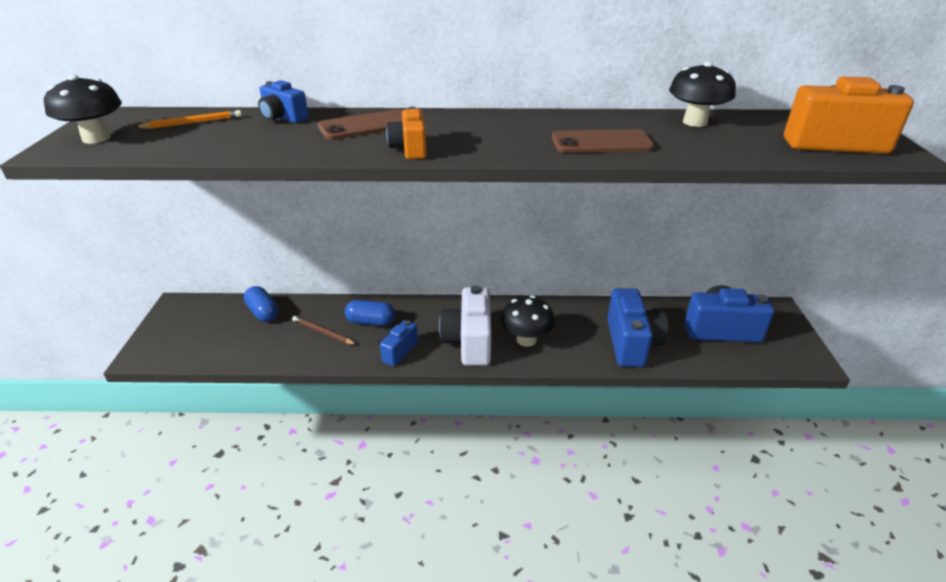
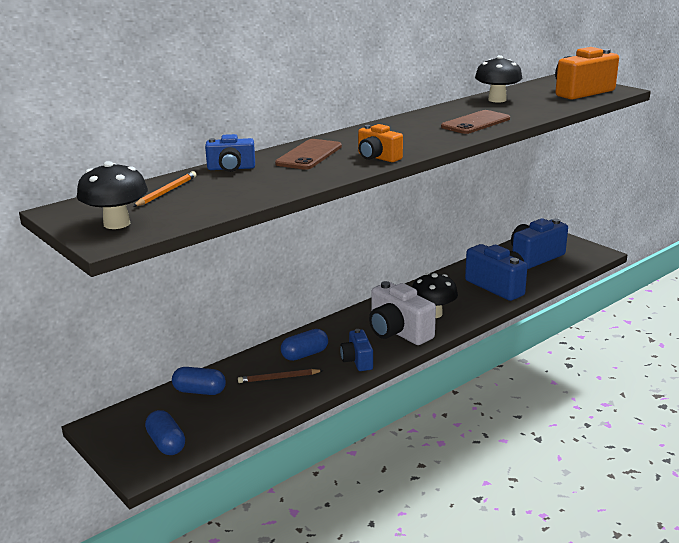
camera: 40 degrees left, 10 degrees down
none -> blue capsule [145,410,185,455]

